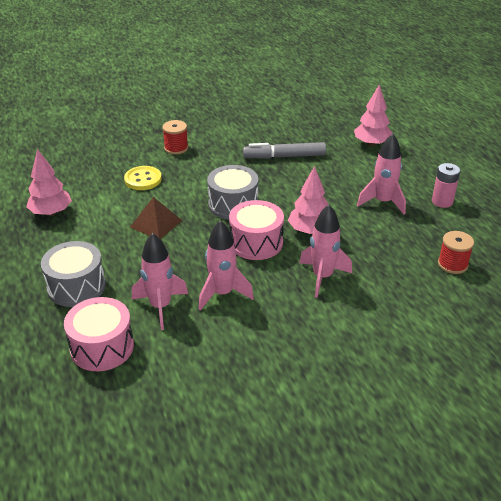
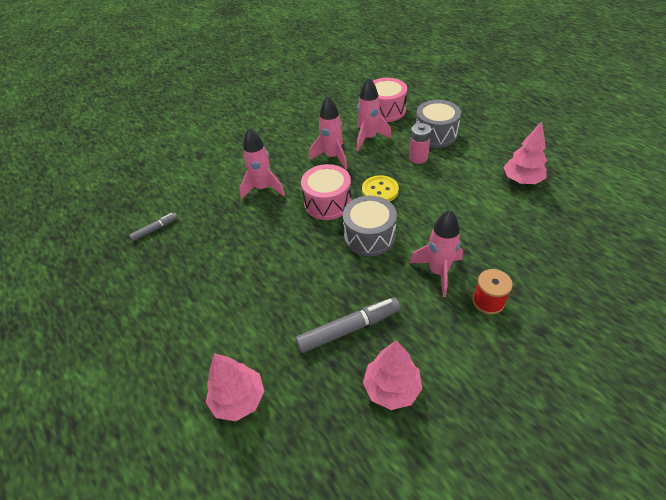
camera: 165 degrees right, 10 degrees up
yellow button [124,166,162,190] -> yellow button moved to [362,175,399,202]
brown pyramid [130,197,182,239] -> none
pink tree [288,166,329,234] -> pink tree moved to [363,340,422,410]
pink rocket [357,134,406,214] -> pink rocket moved to [410,210,463,297]
pink battery [432,163,460,208] -> pink battery moved to [409,123,431,164]
red spool [438,231,474,274] -> grey marker [129,213,178,241]

